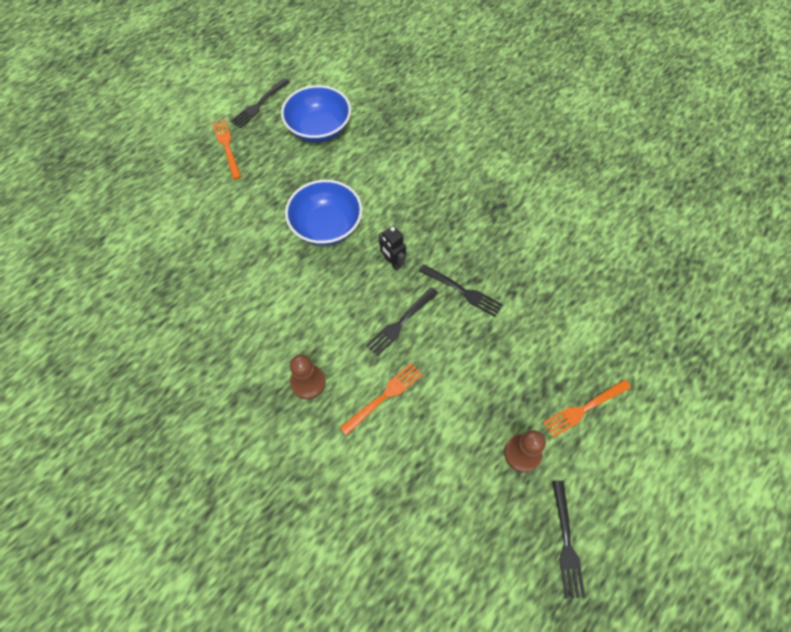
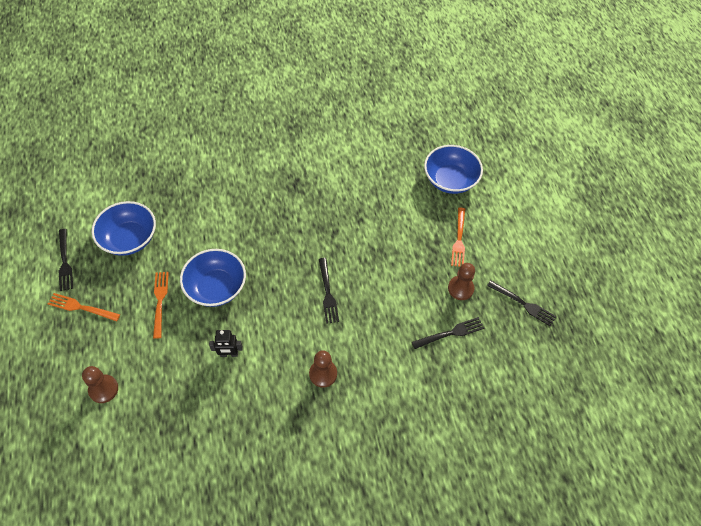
camera: 55 degrees left, 5 degrees down
orange fork [340,363,423,436] -> orange fork moved to [153,272,169,339]
black robot [379,226,406,271] -> black robot moved to [209,330,243,357]
black fork [419,264,503,317] -> black fork moved to [412,317,484,349]
none -> brown pawn [82,366,118,403]
none -> blue bowl [424,145,483,194]

